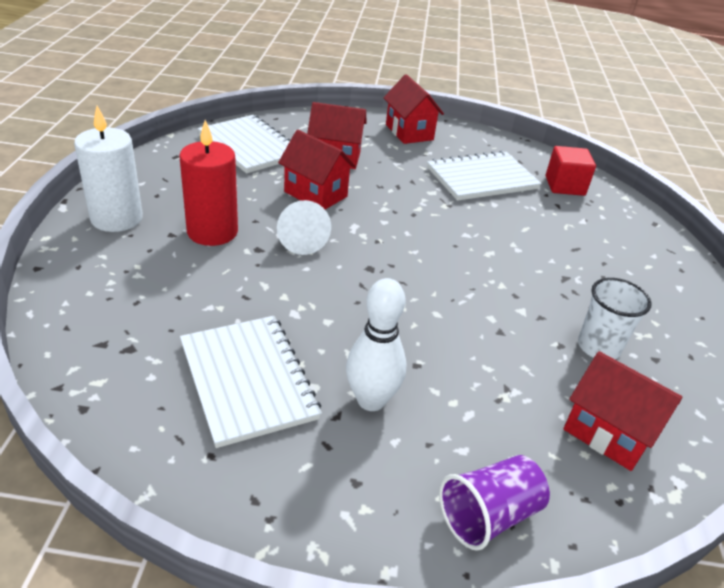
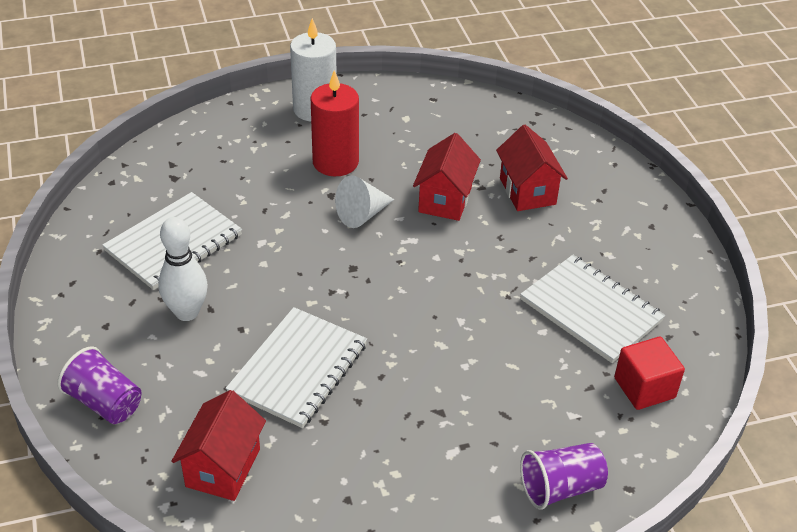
camera: 70 degrees right, 5 degrees up
white notebook [198,115,290,174] -> white notebook moved to [225,307,367,428]
red house [383,74,444,144] -> none
white cup [578,278,652,359] -> none
none -> purple cup [520,443,608,510]

